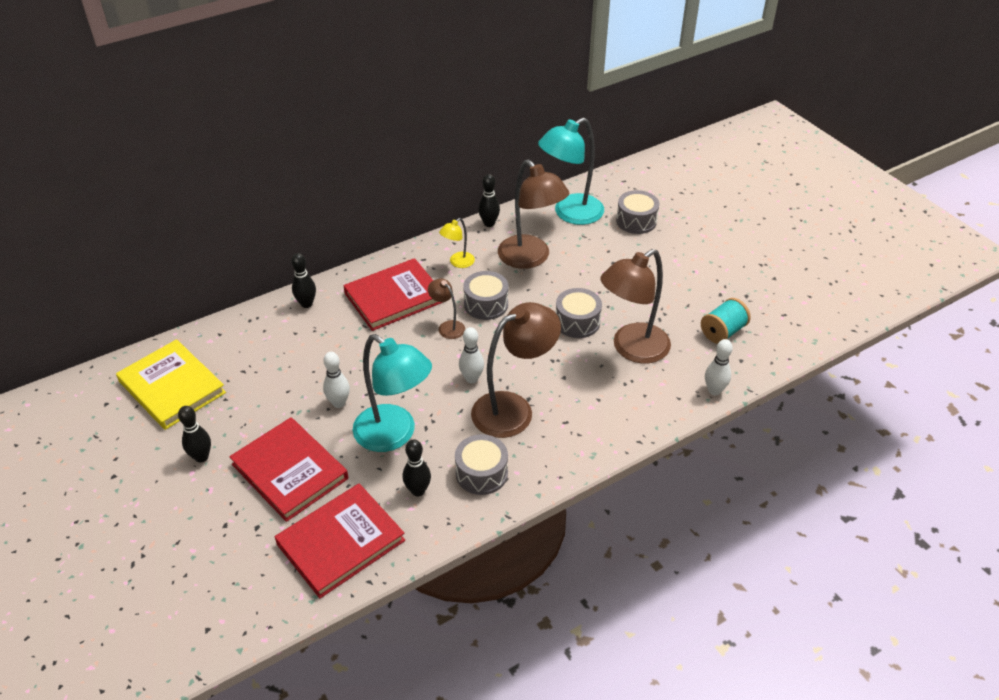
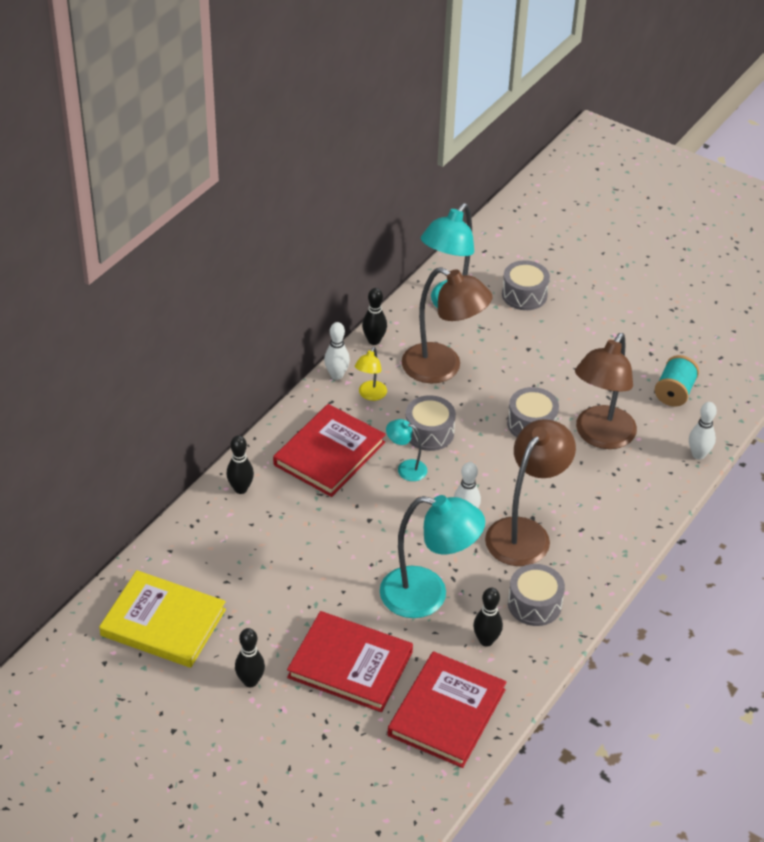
camera: 25 degrees left, 0 degrees up
white bowling pin [323,352,350,408] -> white bowling pin moved to [324,322,350,380]
brown lamp [428,278,465,339] -> turquoise lamp [386,419,427,481]

